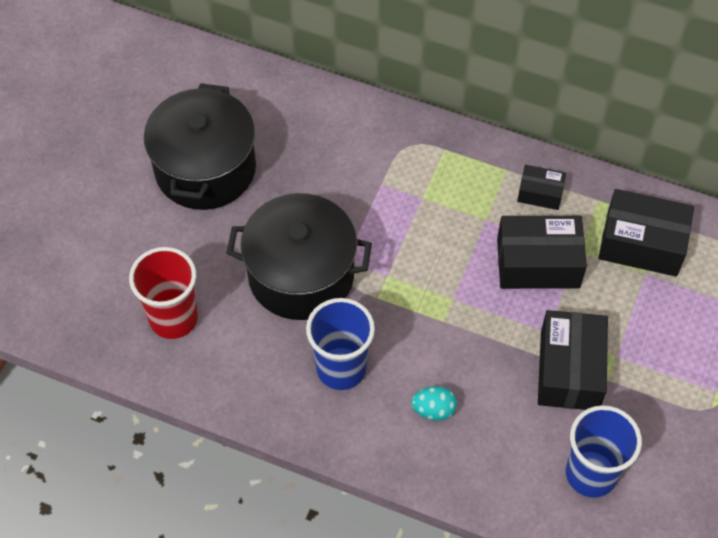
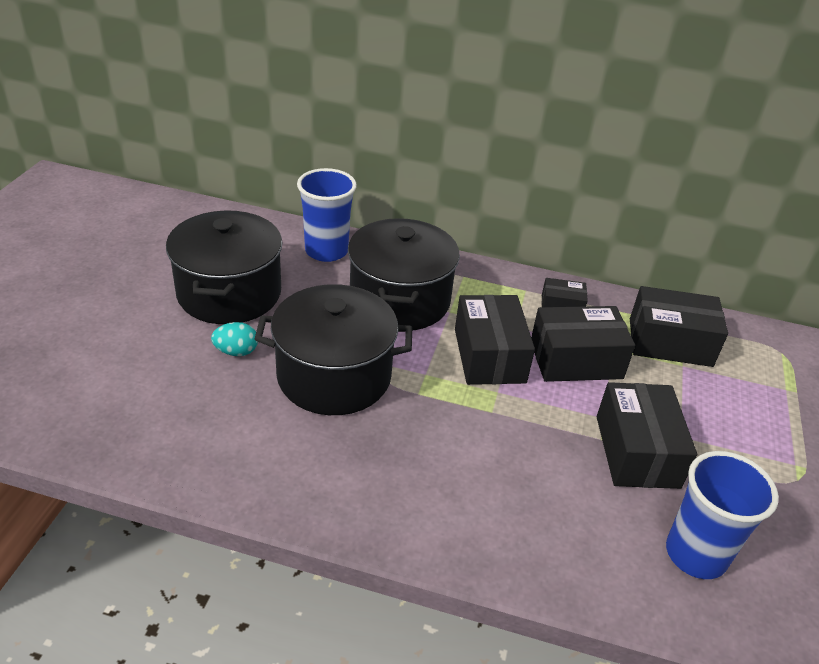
camera: 10 degrees left, 20 degrees down
red cup [129,247,198,339] -> none
blue cup [306,298,375,390] -> blue cup moved to [297,168,357,262]
turquoise egg [411,386,457,421] -> turquoise egg moved to [211,322,258,356]
none -> black pot [348,218,460,330]
none -> black box [455,295,535,385]

